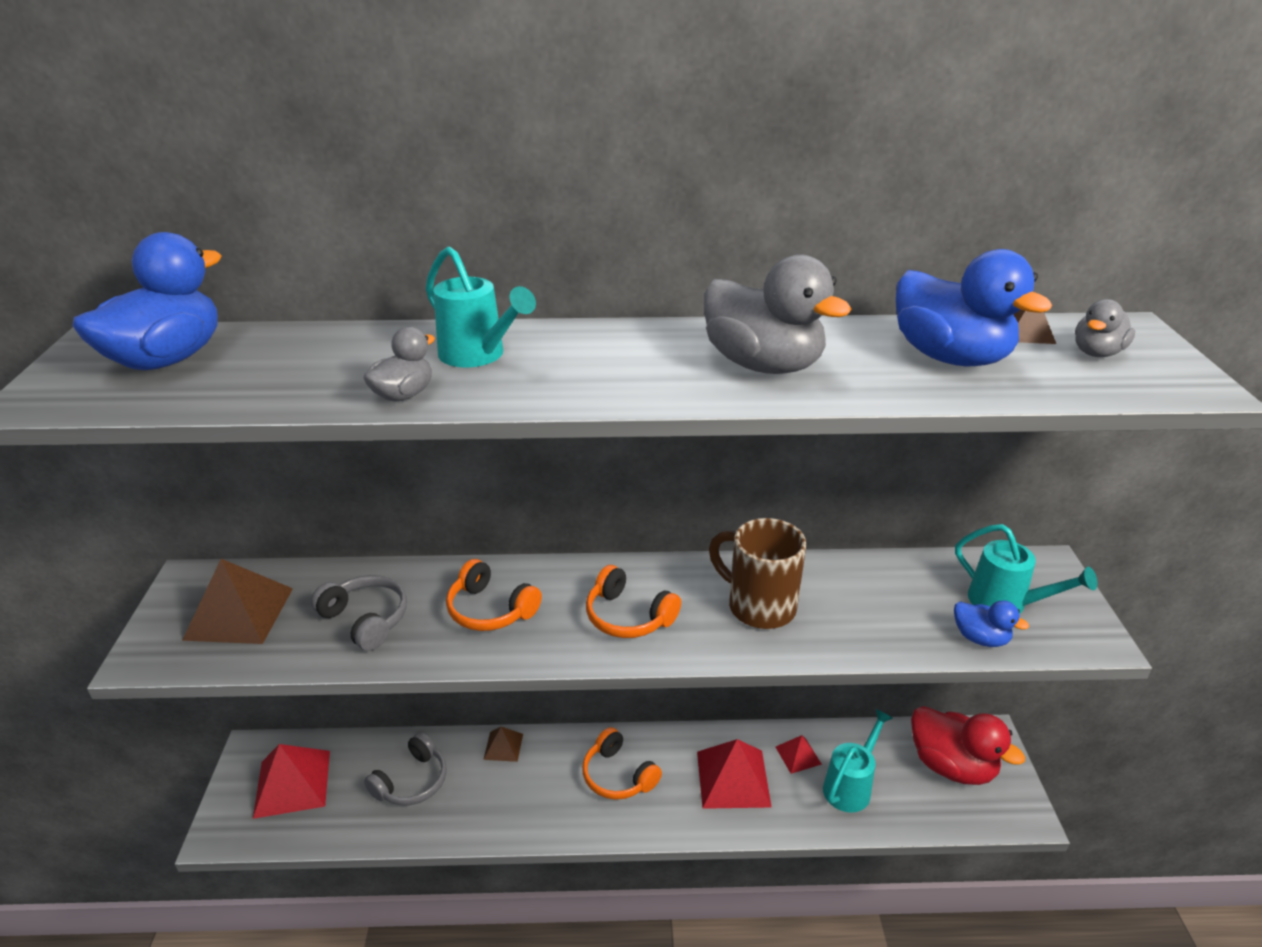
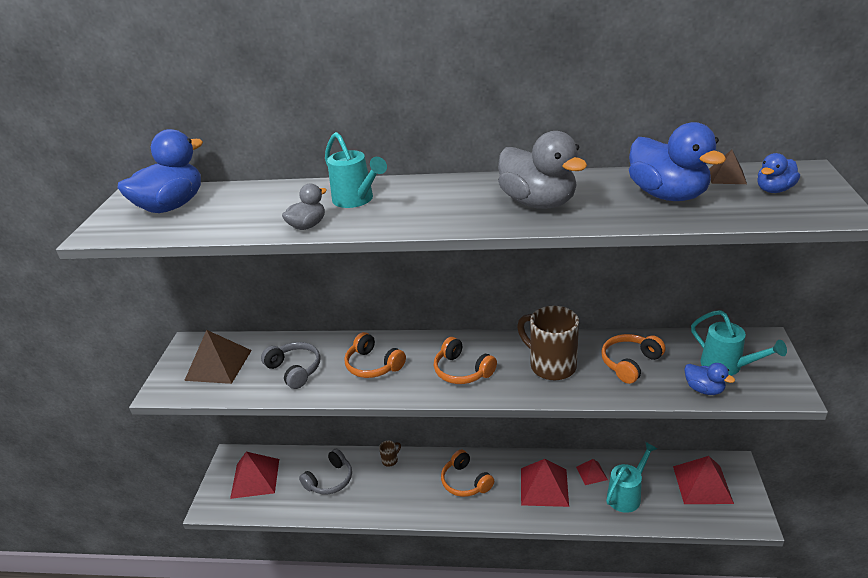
camera: 10 degrees right, 0 degrees up
brown pyramid [483,727,523,762] -> brown mug [379,440,401,467]
red duck [911,706,1025,785] -> red pyramid [673,456,734,504]
grey duck [1075,299,1135,357] -> blue duck [757,153,800,193]
none -> orange headphones [601,334,666,384]

